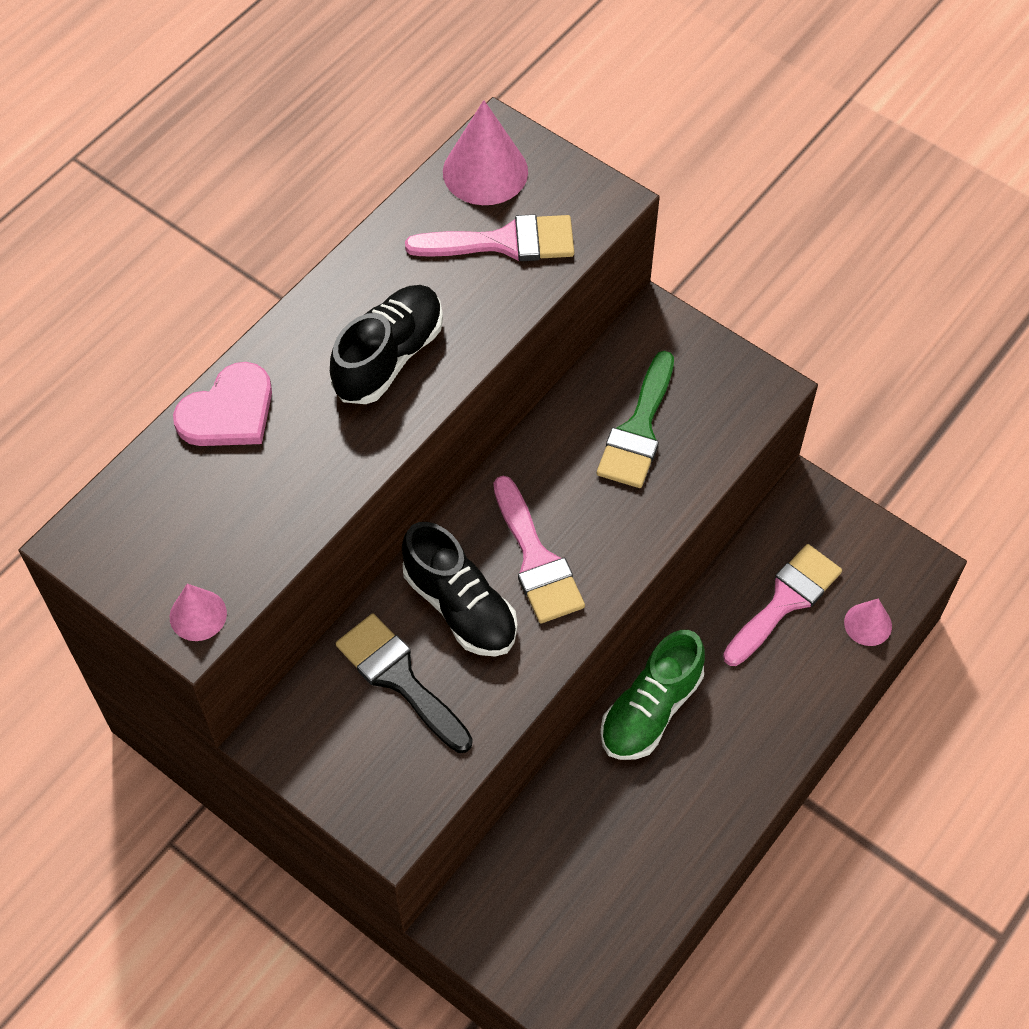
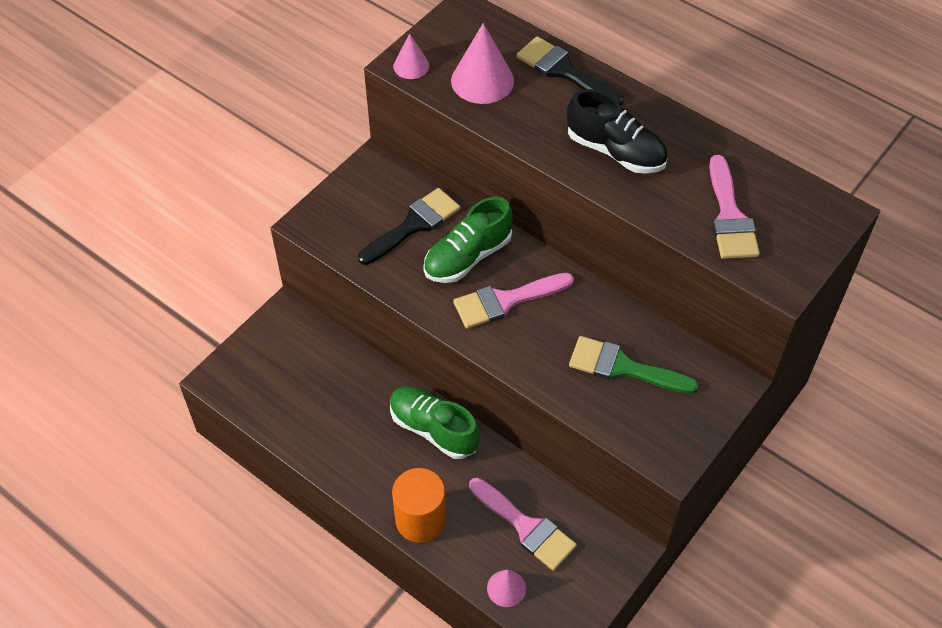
camera: 90 degrees right, 5 degrees down
pink heart [173,362,272,446] -> black brush [516,36,624,105]
black shoe [402,522,517,657] -> green shoe [423,197,513,283]
pink cone [443,100,528,205] -> pink cone moved to [451,23,514,104]
none -> orange cylinder [392,468,446,543]

